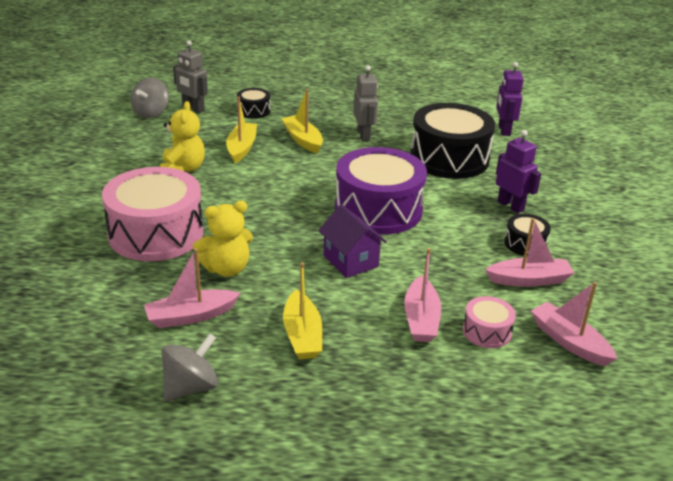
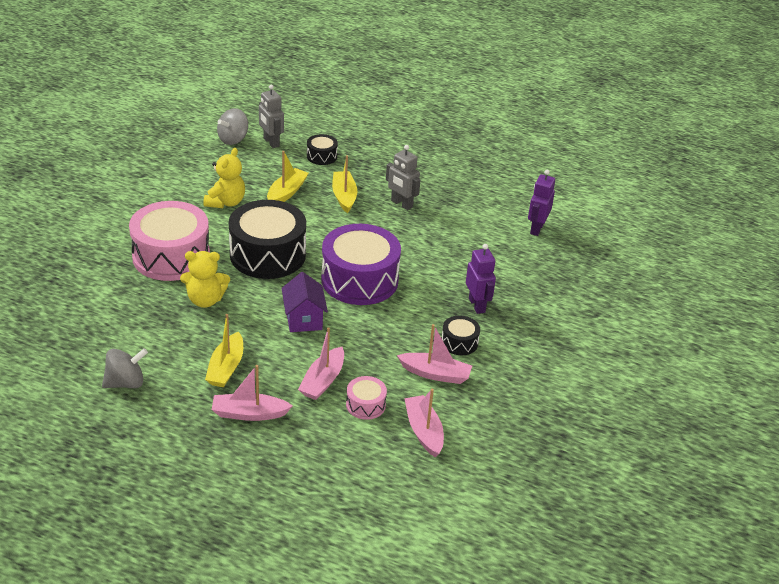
camera: 20 degrees right, 5 degrees up
pink boat [144,248,240,328] -> pink boat moved to [212,365,293,421]
grey robot [353,65,378,141] -> grey robot turned 120 degrees clockwise [386,145,420,210]
black drum [410,103,495,179] -> black drum moved to [229,200,306,279]

